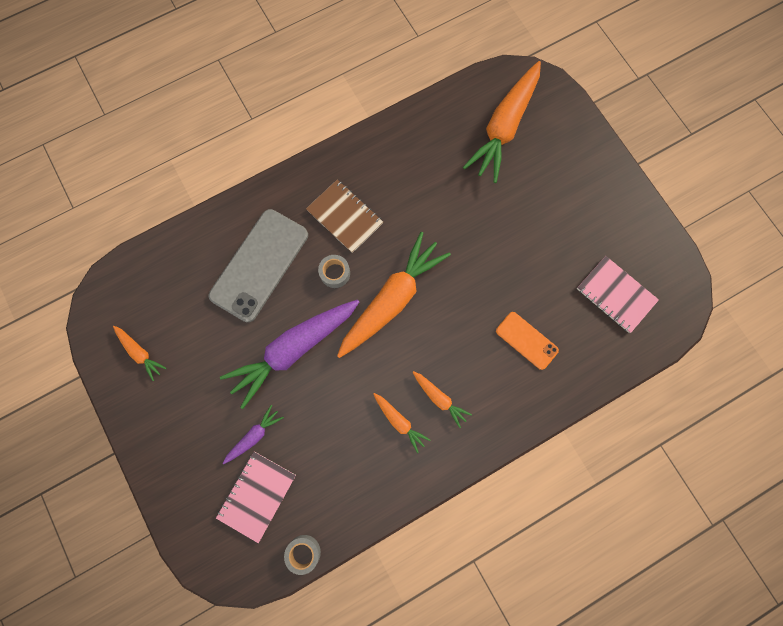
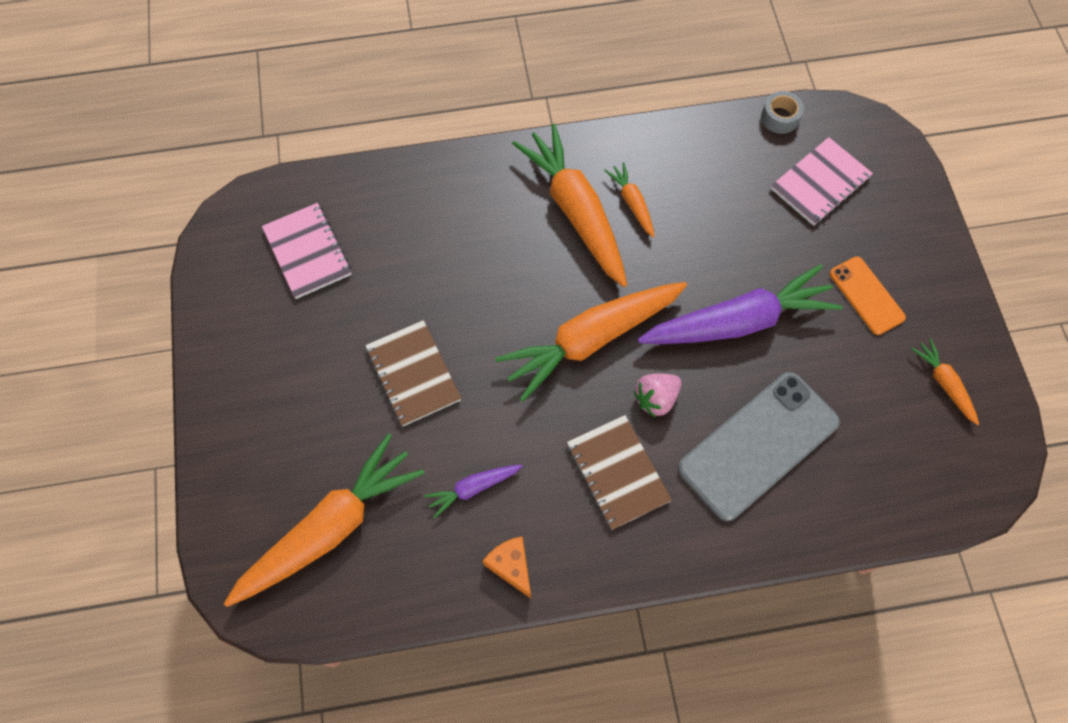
camera: 160 degrees left, 10 degrees down
purple carrot [222,405,284,464] -> purple carrot moved to [424,464,522,519]
grey tape [318,255,350,288] -> pink strawberry [634,374,682,417]
orange carrot [412,371,472,428] -> orange carrot [512,124,627,287], size x2.17
orange phone [496,312,559,370] -> orange phone moved to [830,257,906,335]
none -> brown notebook [365,320,461,426]
none -> orange cheese [483,536,531,598]

